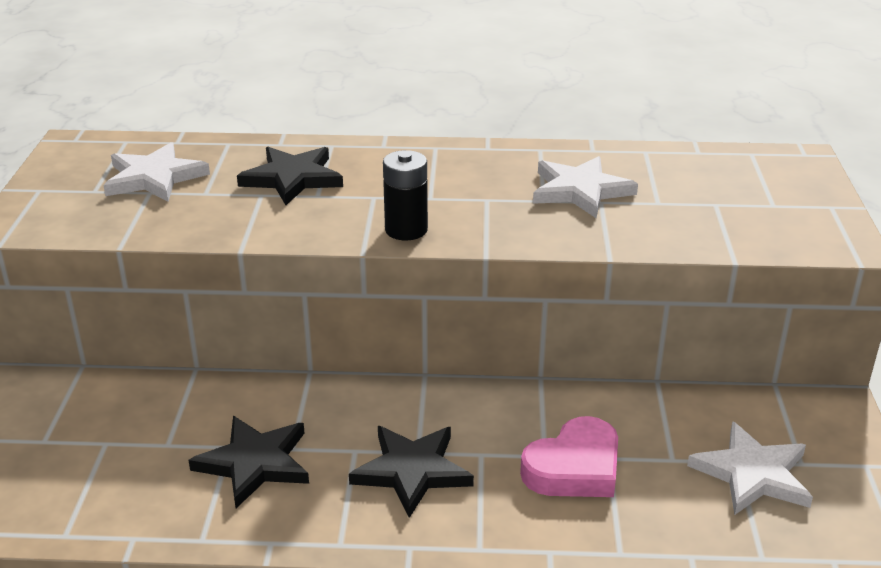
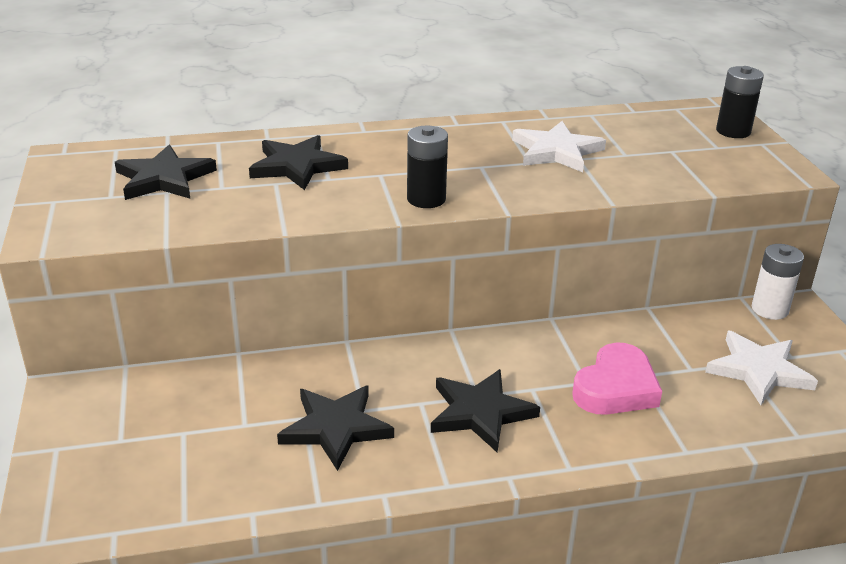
camera: 15 degrees left, 0 degrees up
white star [104,142,210,202] -> black star [115,145,217,200]
none -> black battery [716,66,764,138]
none -> white battery [751,244,804,320]

